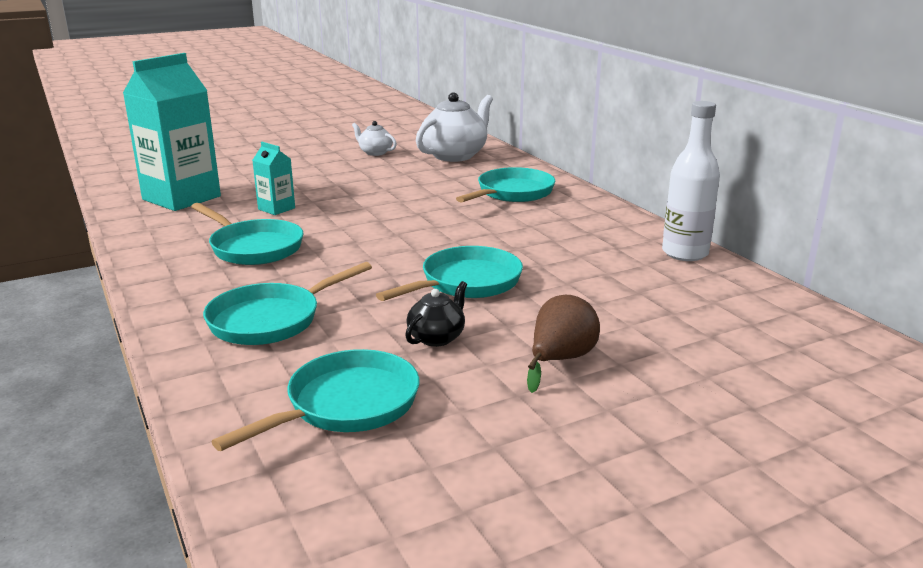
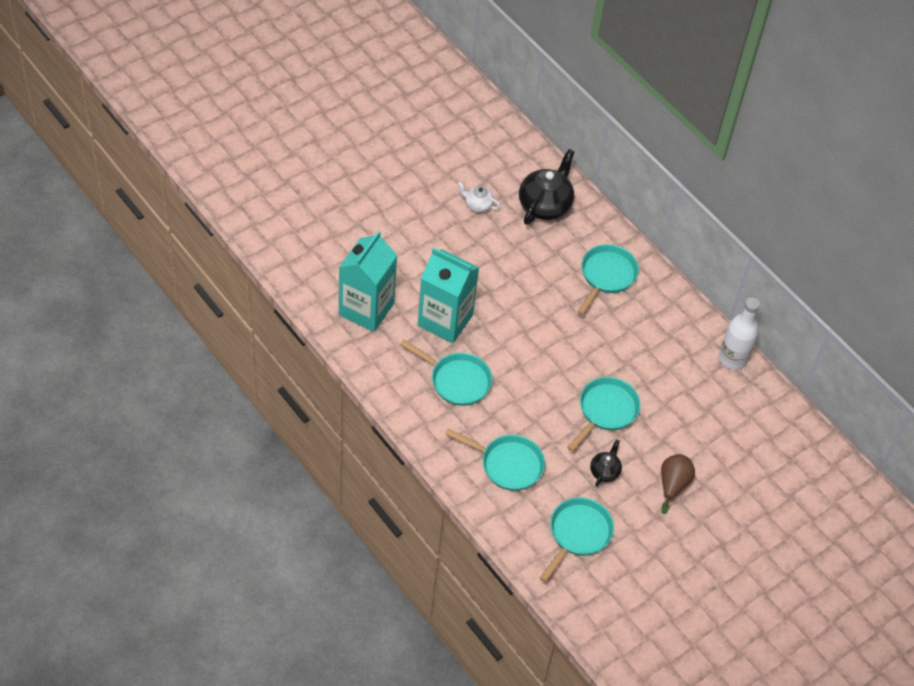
camera: 15 degrees left, 30 degrees up
turquoise pan [203,262,372,345] -> turquoise pan turned 105 degrees counterclockwise [445,429,545,491]
turquoise carton [253,142,295,215] -> turquoise carton [418,248,479,343], size x2.15
white teapot [416,92,493,162] -> black teapot [519,149,574,225]

